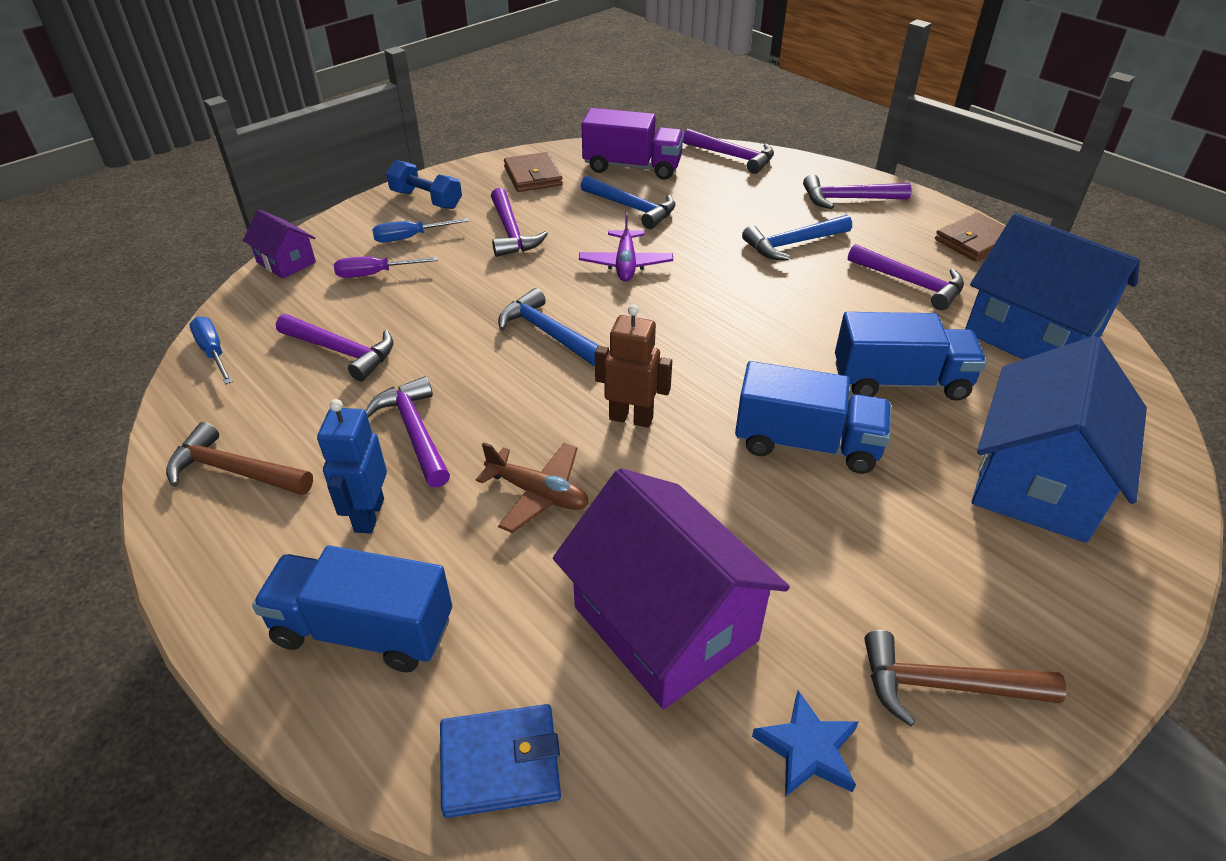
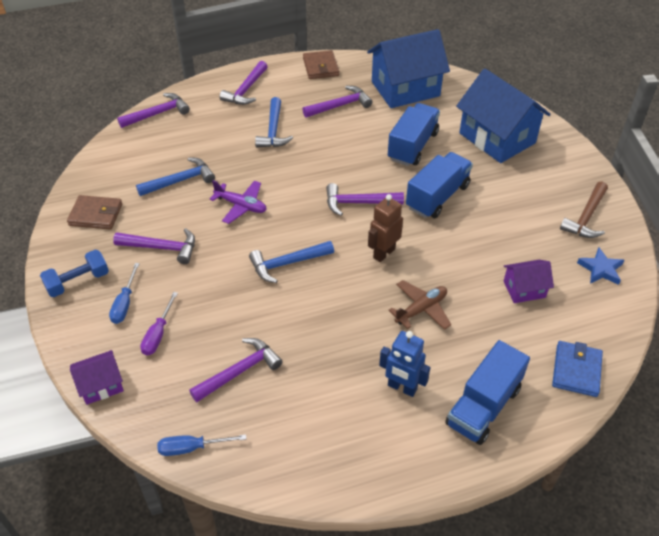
camera: 65 degrees left, 5 degrees up
brown hammer [166,422,313,495] -> none
purple hammer [365,376,450,488] -> purple hammer moved to [326,183,404,216]
purple house [553,468,790,709] -> purple house [504,260,554,303], size x0.49
purple truck [582,108,684,180] -> none

